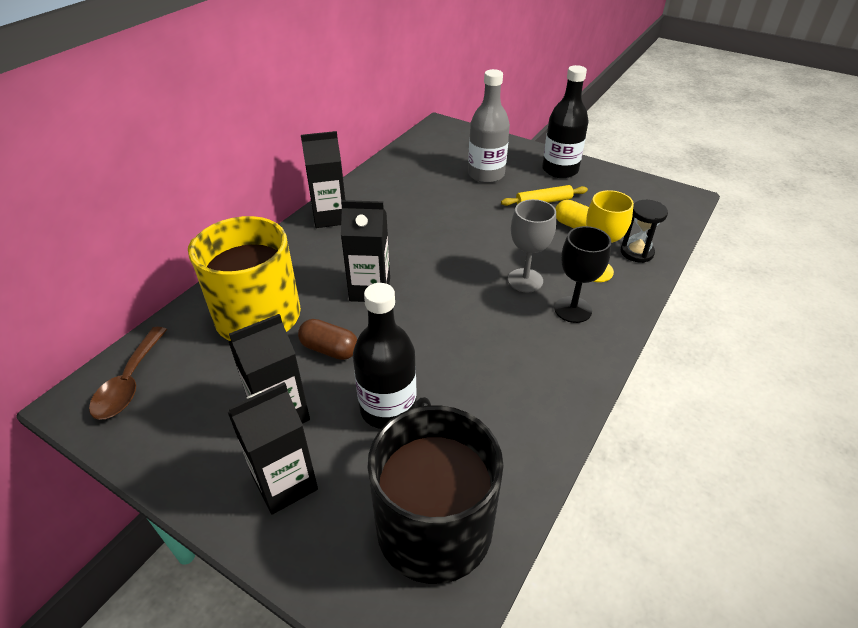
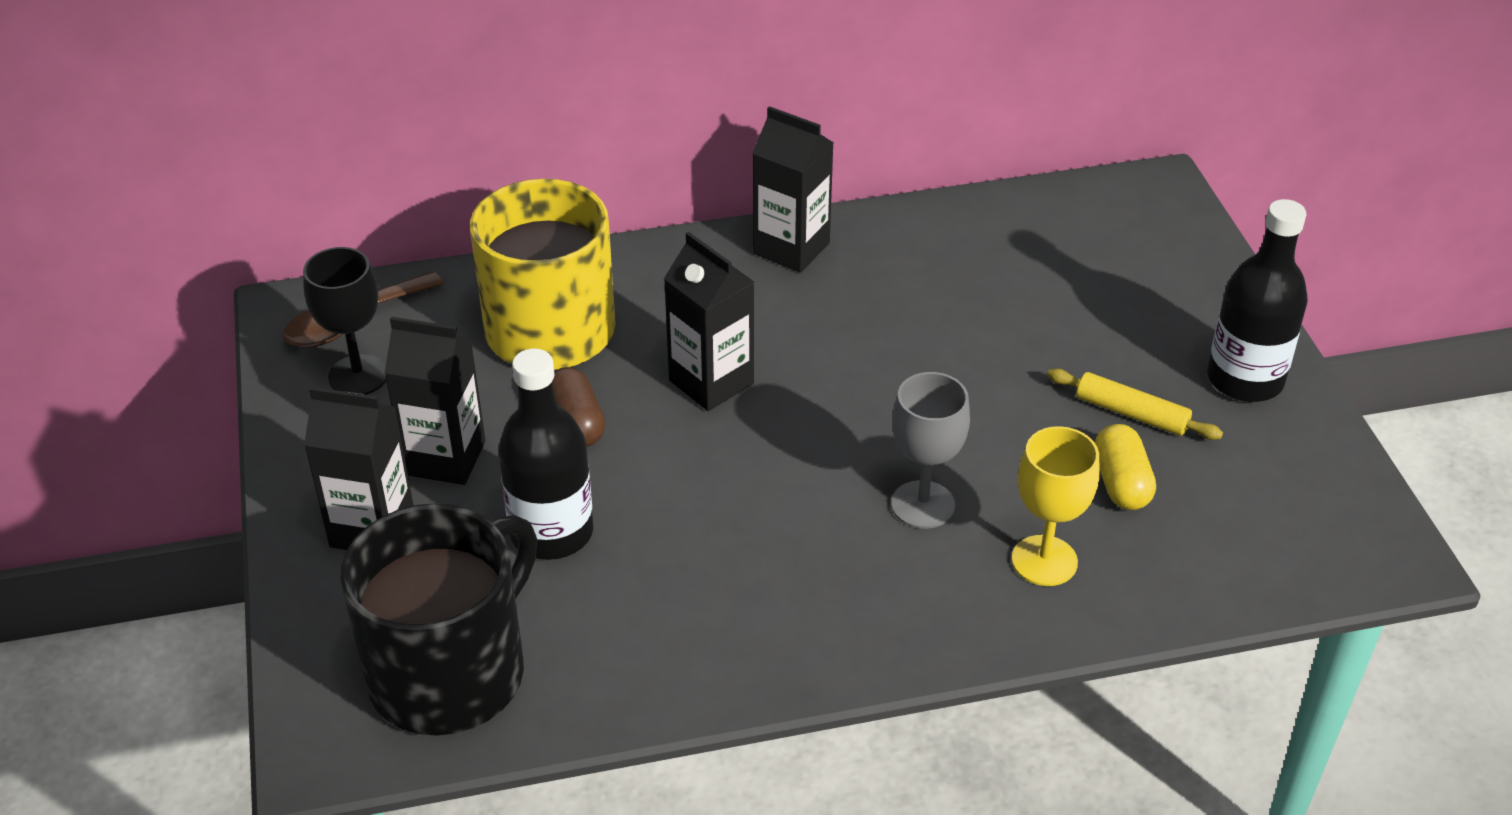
camera: 45 degrees right, 0 degrees up
grey bottle [468,69,510,183] -> none
black goblet [554,226,611,323] -> black goblet moved to [303,247,386,395]
black hourglass [621,200,668,263] -> none

